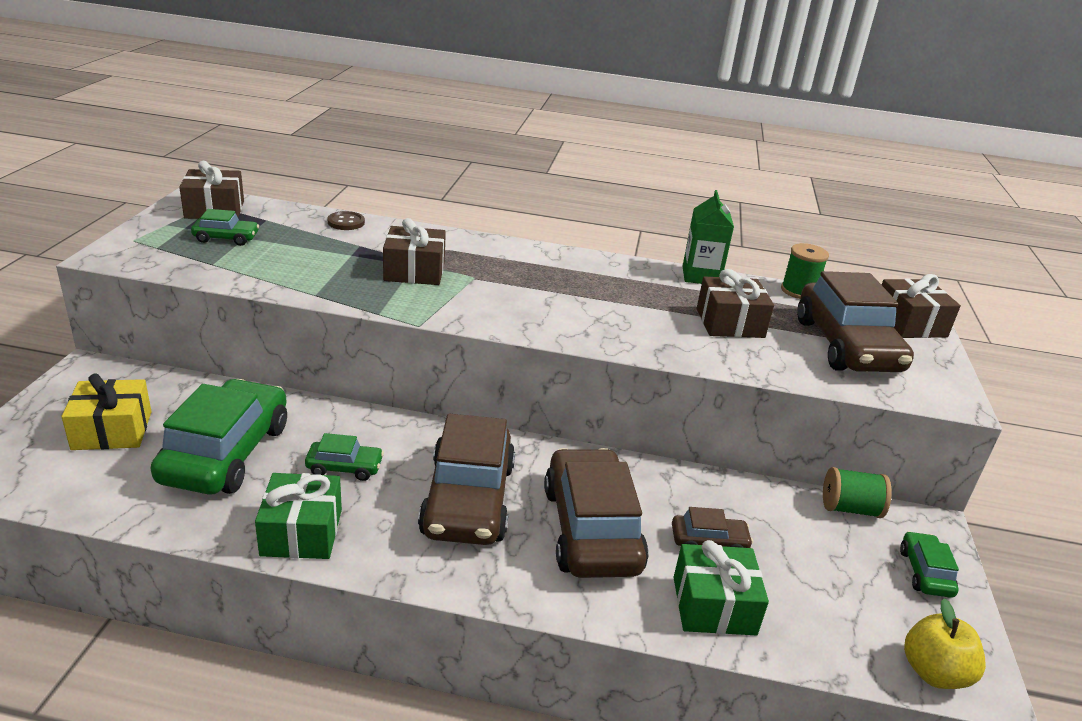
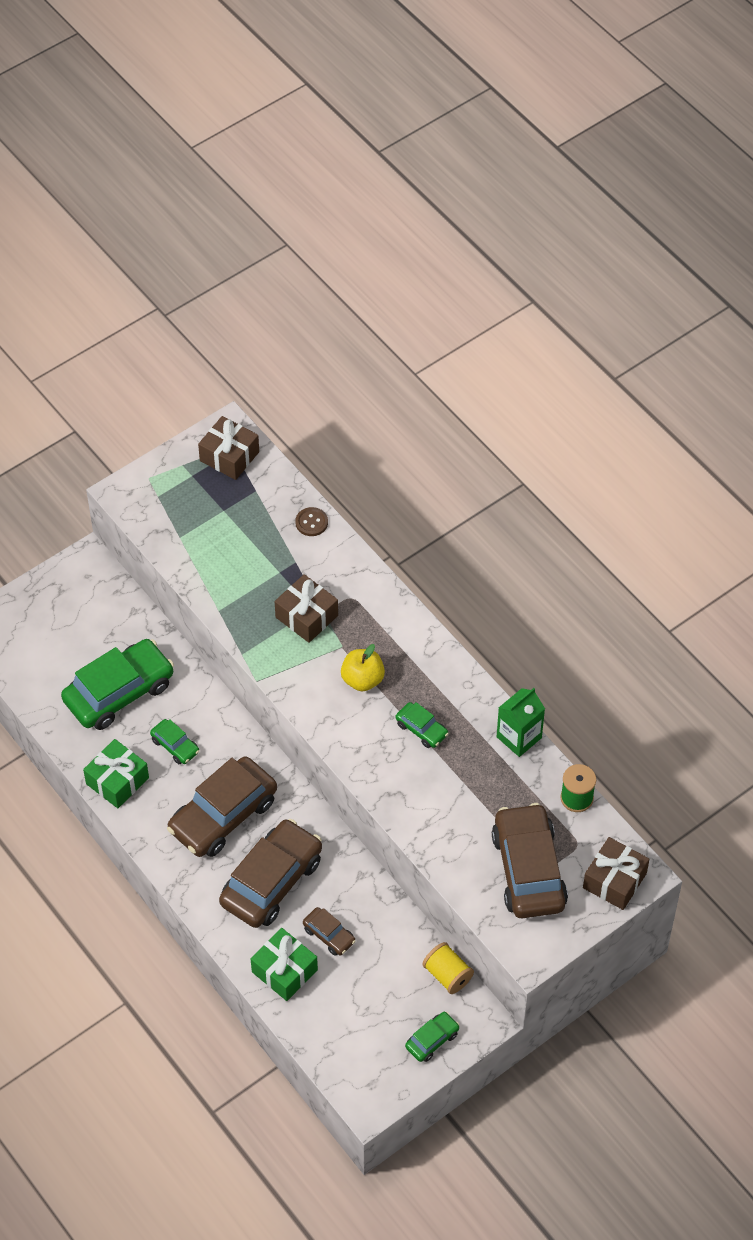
camera: 45 degrees right, 25 degrees up
yellow gift [62,373,152,450] -> none
green car [191,209,259,246] -> green car moved to [396,702,449,748]
brown gift [697,269,774,338] -> none
brown car [797,271,914,372] -> brown car turned 135 degrees clockwise [492,803,568,918]
green spool [823,467,892,518] -> yellow spool [422,942,474,994]
yellow apple [904,598,986,689] -> yellow apple moved to [341,644,385,691]

